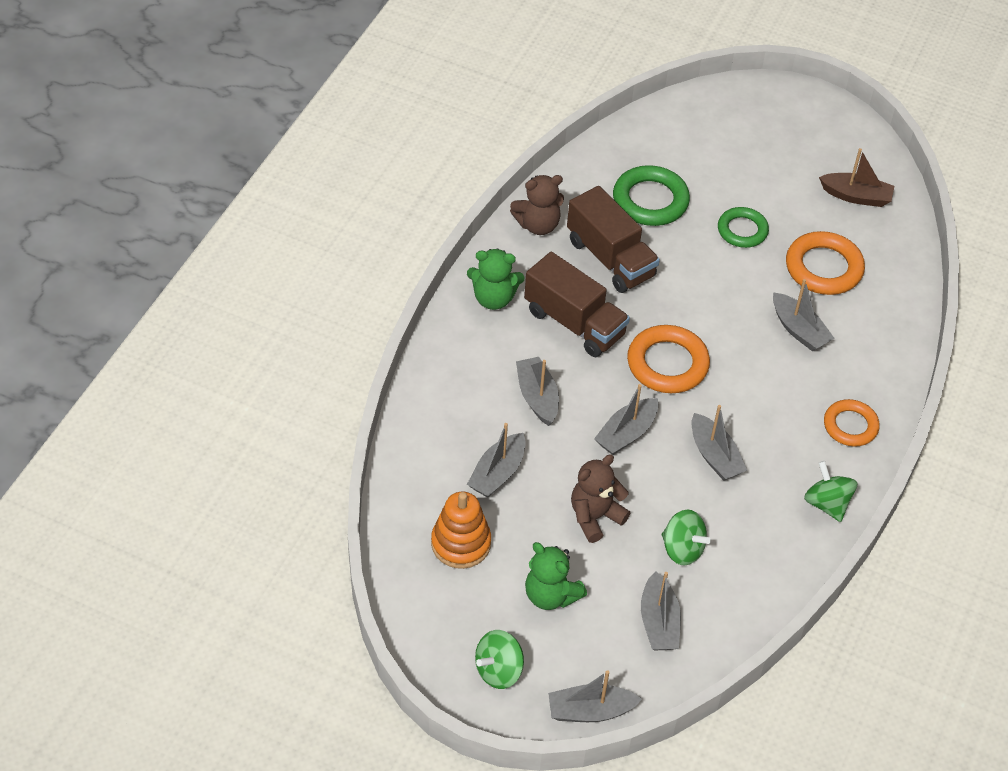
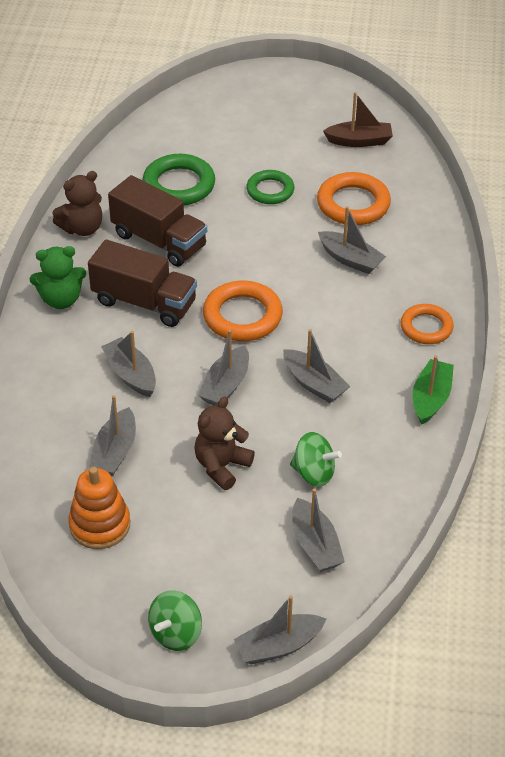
camera: 15 degrees left, 5 degrees down
green teddy bear [525,542,587,610] -> none
green spinning top [804,461,857,522] -> green boat [413,356,454,425]

